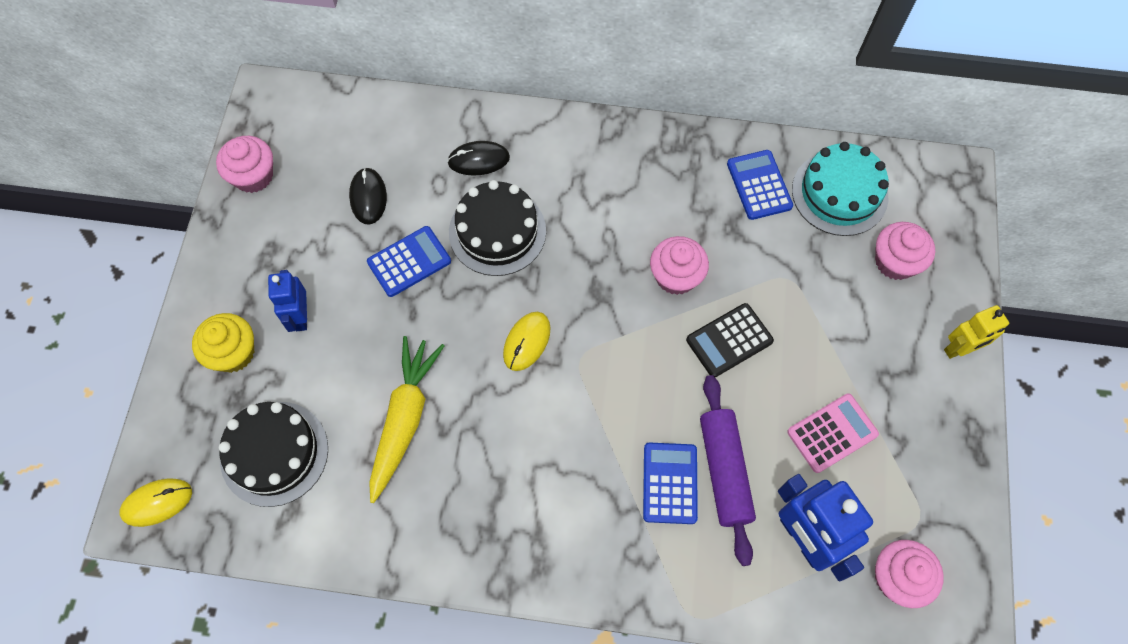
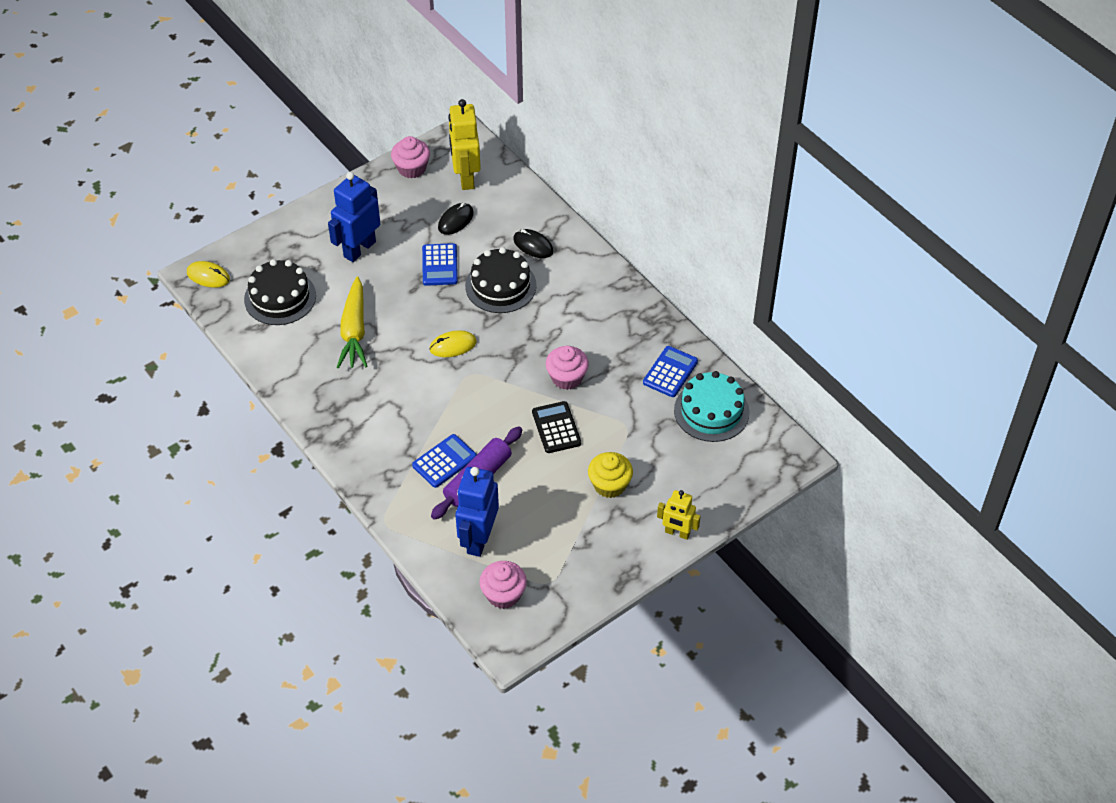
camera: 45 degrees right, 15 degrees down
yellow cupcake [192,313,254,373] -> yellow cupcake moved to [588,452,633,498]
blue robot [268,270,307,332] -> blue robot [328,172,380,262], size x1.66
blue calculator [367,226,451,297] -> blue calculator turned 75 degrees clockwise [422,243,458,286]
yellow carrot [369,336,444,503] -> yellow carrot turned 120 degrees clockwise [337,276,368,368]
black calculator [686,303,774,377] -> black calculator turned 60 degrees clockwise [532,401,581,453]
pink calculator [787,393,879,473] -> none
pink cupcake [875,222,935,280] -> none
none -> yellow robot [448,99,481,190]

